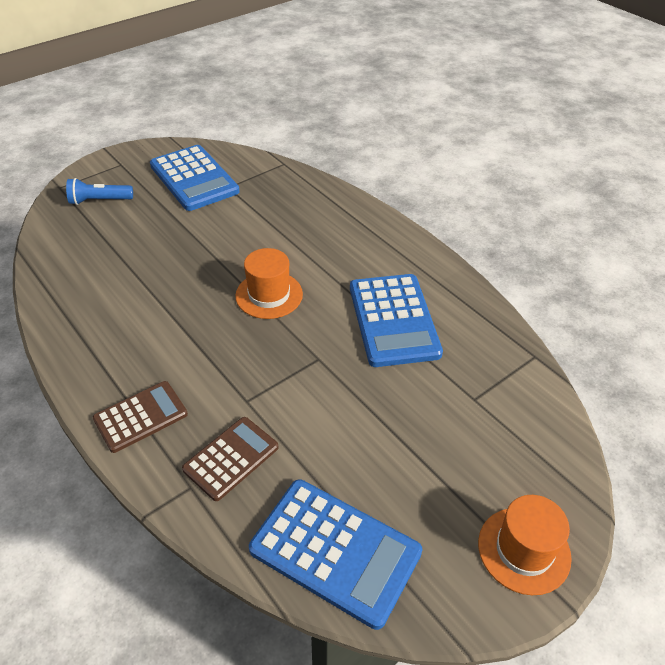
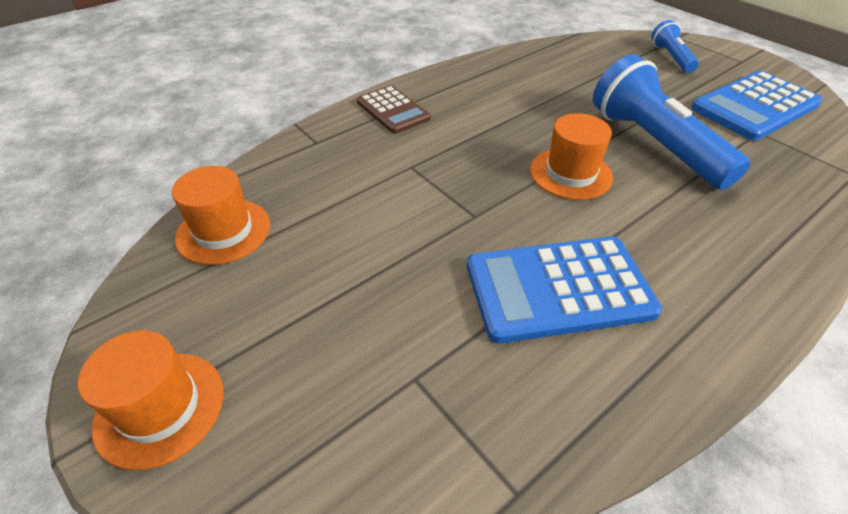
camera: 90 degrees right, 0 degrees up
brown calculator [182,417,279,501] -> none
blue calculator [249,479,422,630] -> orange hat [172,166,270,265]
none -> blue flashlight [593,54,750,190]

